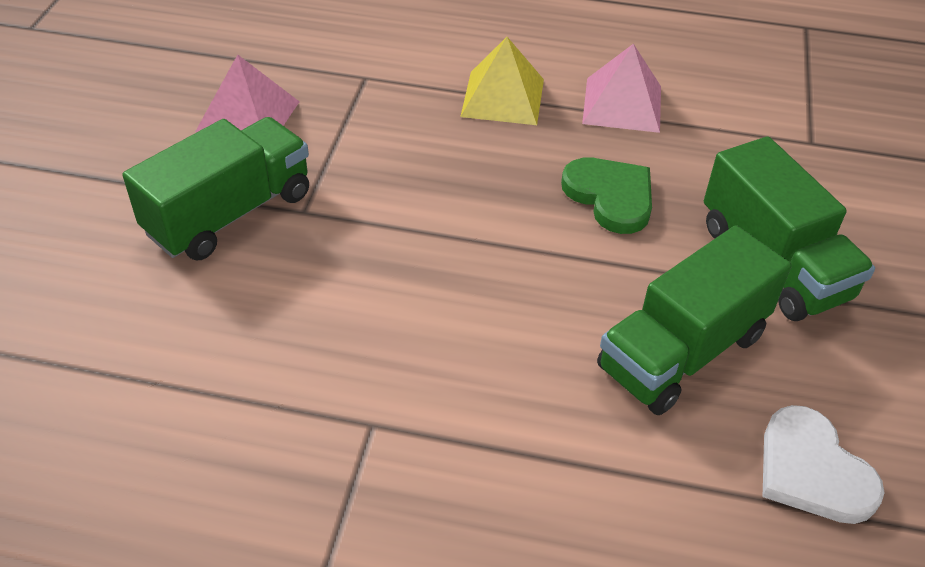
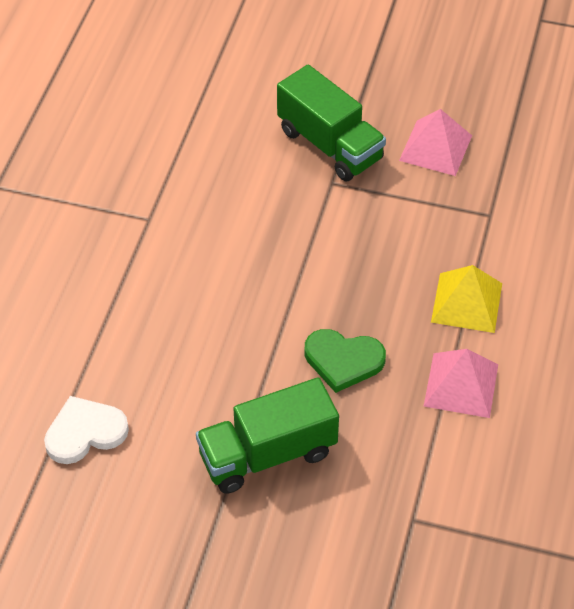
camera: 95 degrees right, 5 degrees up
green heart [561,158,652,234] -> green heart turned 45 degrees clockwise [305,329,386,393]
green truck [597,225,792,415] -> none

